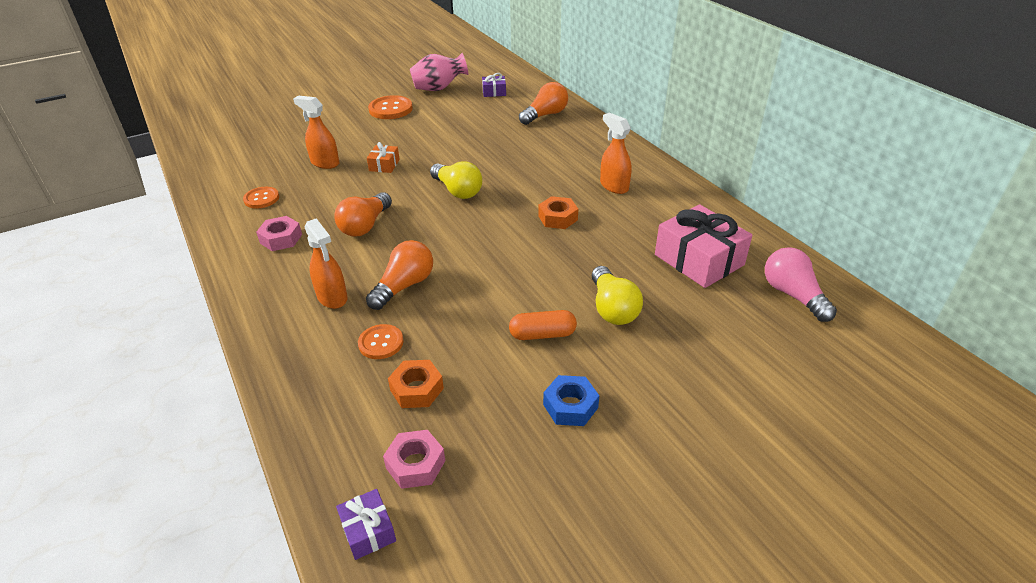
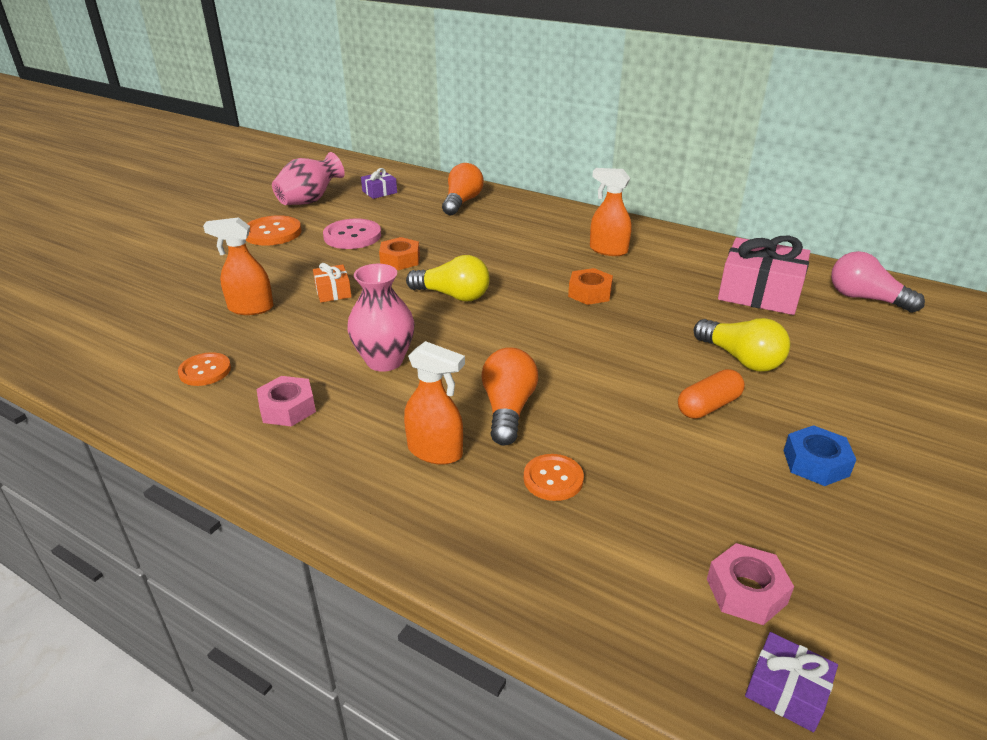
camera: 30 degrees left, 5 degrees down
orange light bulb [334,192,392,237] -> pink vase [347,264,415,372]
orange nut [388,360,444,408] -> orange nut moved to [379,237,420,270]
none -> pink button [323,218,381,249]

